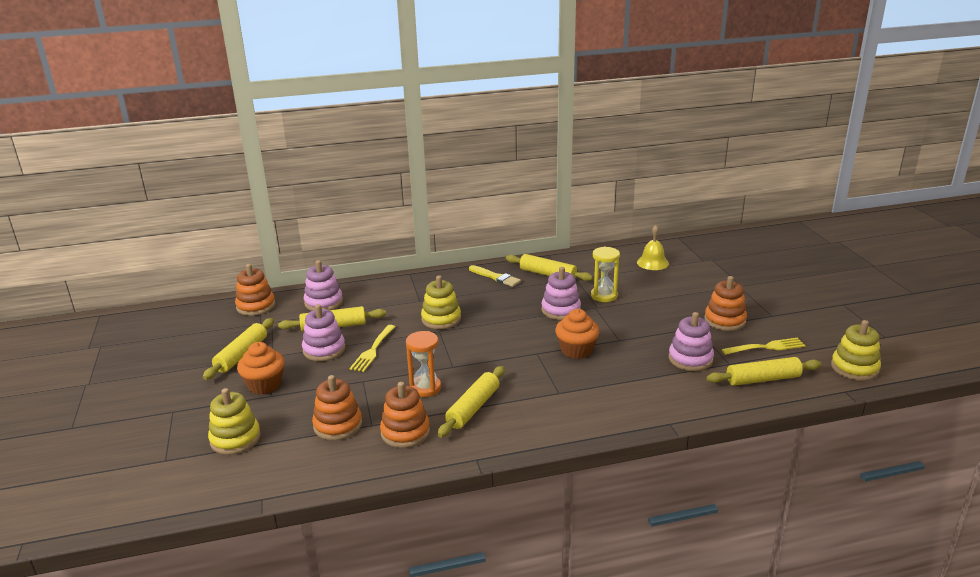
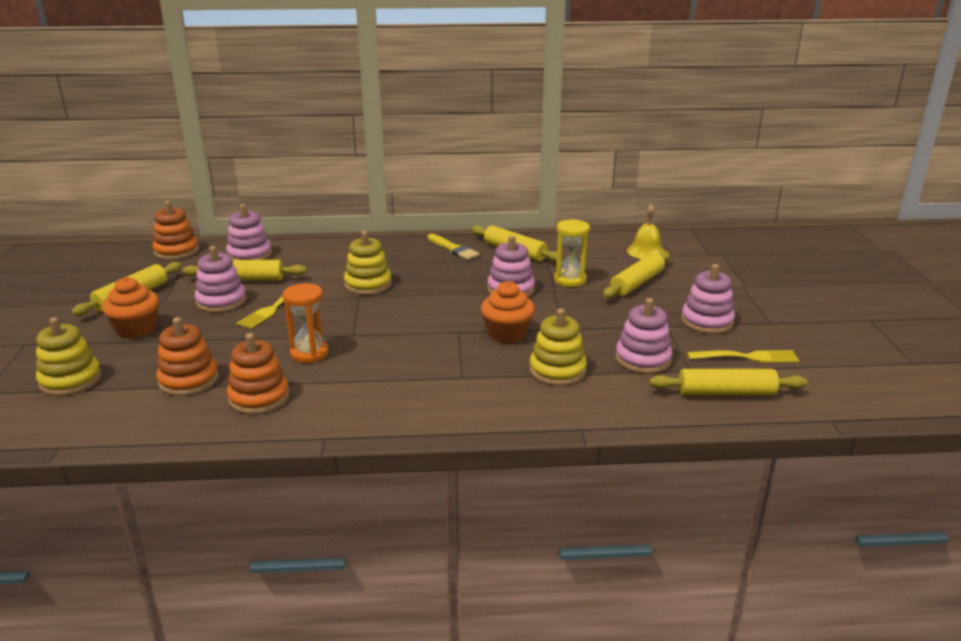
camera: 10 degrees right, 0 degrees up
yellow rolling pin [438,366,505,437] -> yellow rolling pin moved to [603,252,670,298]
orange stacking toy [704,276,747,331] -> pink stacking toy [681,264,735,334]
yellow stacking toy [831,320,881,381] -> yellow stacking toy moved to [530,309,587,386]

